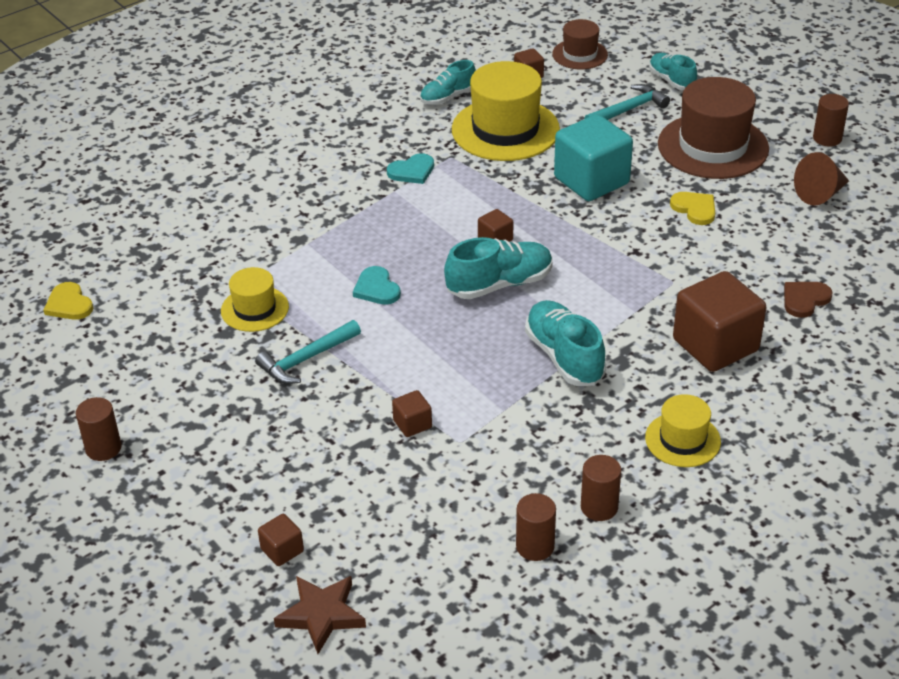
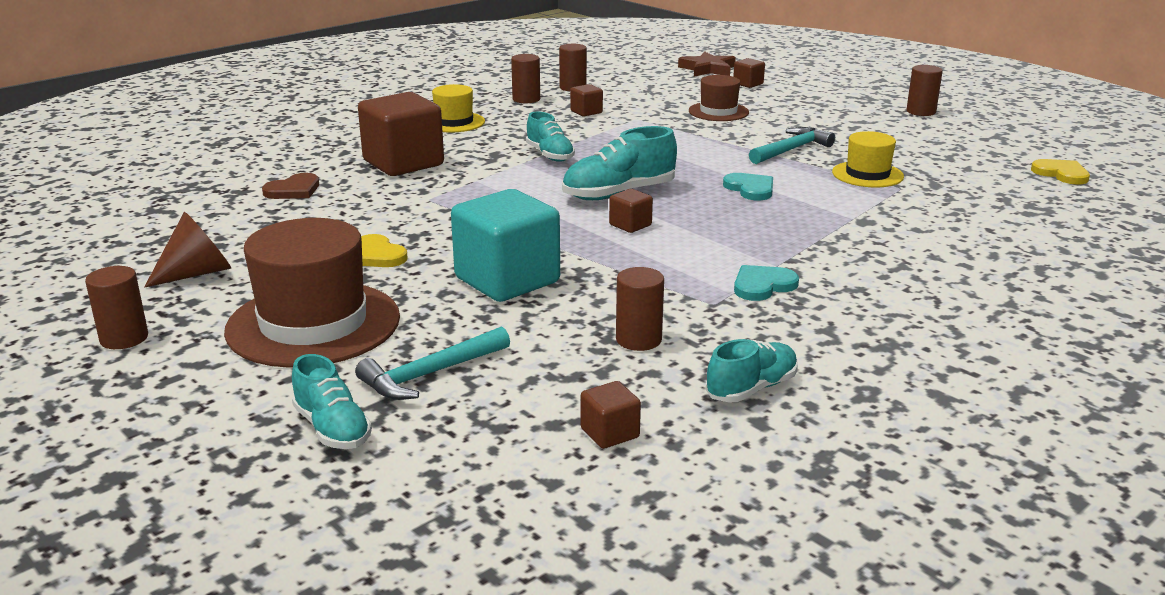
camera: 175 degrees right, 15 degrees down
brown cube [392,390,432,437] -> brown cube moved to [570,84,603,116]
yellow hat [452,61,560,161] -> brown cylinder [616,267,664,351]
turquoise shoe [525,300,606,386] -> turquoise shoe [526,111,575,162], size x0.65
brown hat [552,19,608,69] -> brown hat moved to [689,75,749,121]

